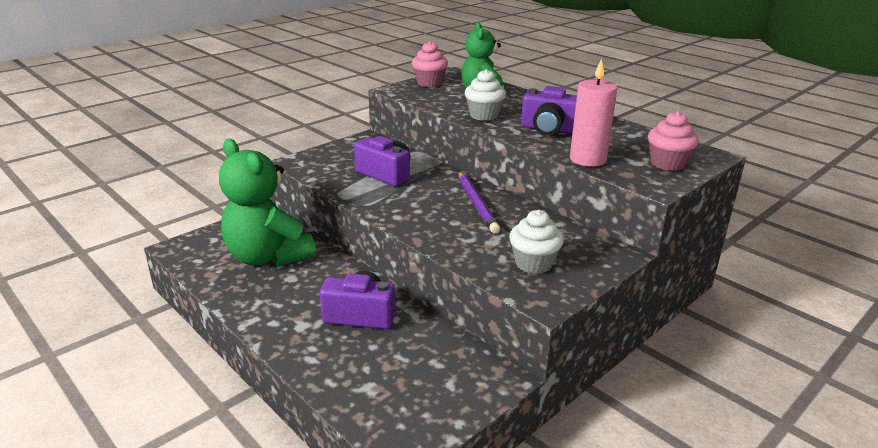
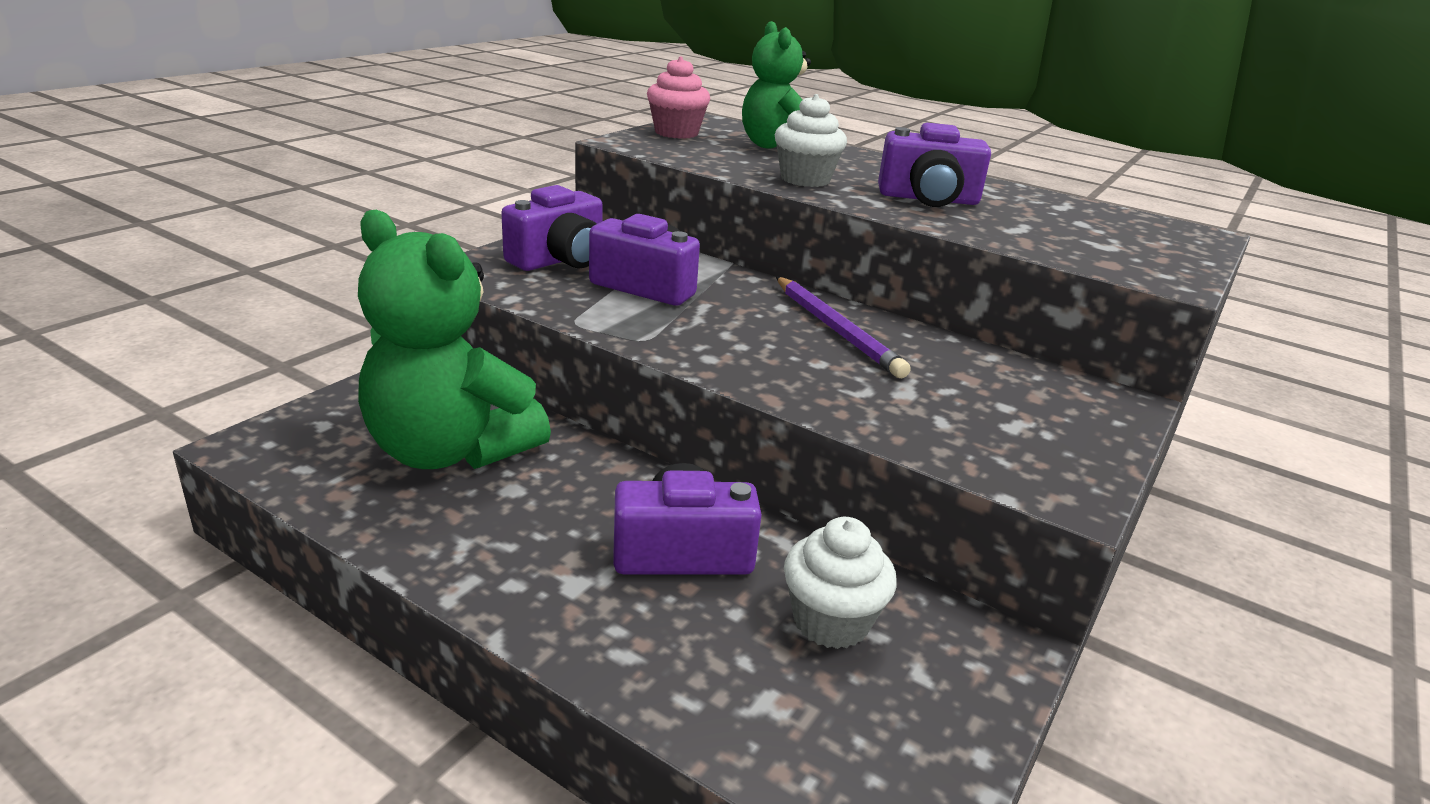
camera: 15 degrees left, 0 degrees up
white cupcake [509,210,563,274] -> white cupcake moved to [784,517,897,649]
pink candle [570,58,617,167] -> none
pink cupcake [648,111,699,171] -> none
none -> purple camera [501,185,603,271]

